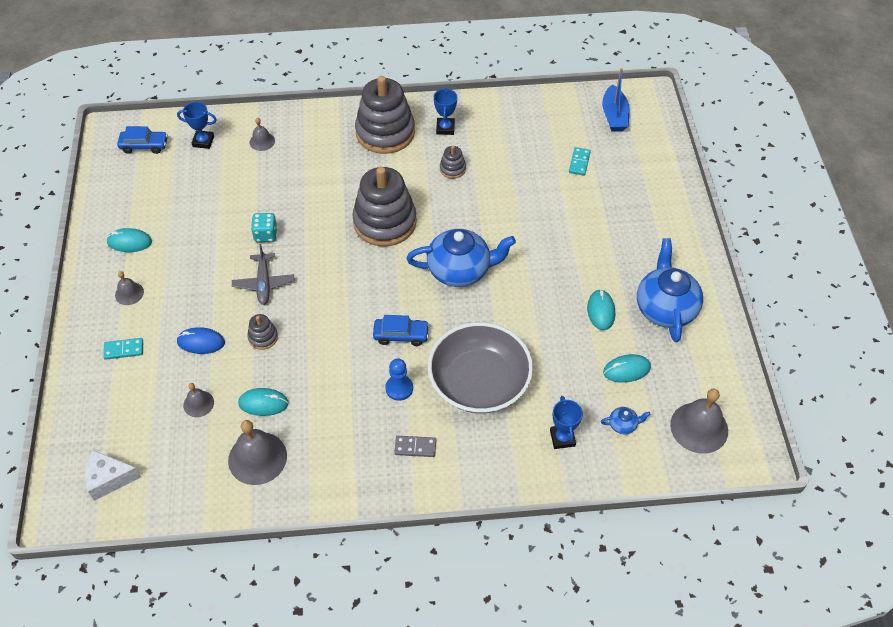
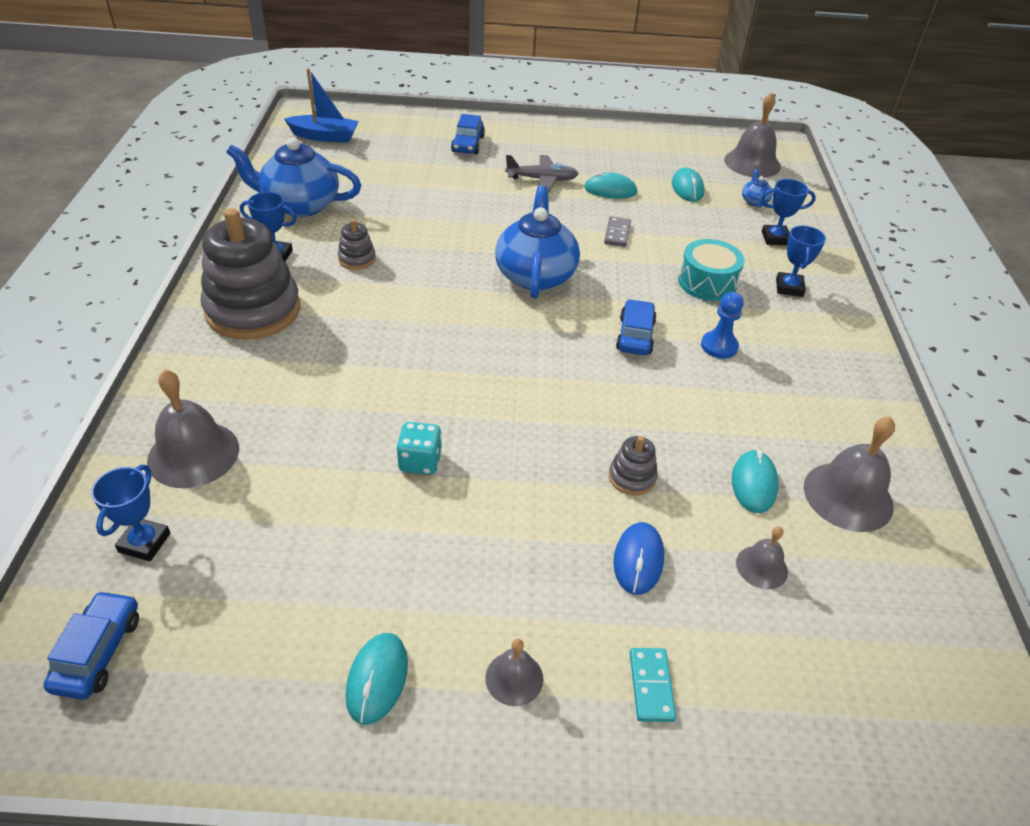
camera: 85 degrees left, 10 degrees down
white cheese [85,450,141,501] -> none
grey plane [232,244,295,305] -> grey plane moved to [505,155,578,192]
grey bell [250,118,275,151] -> grey bell [147,370,239,488], size x1.86
grey stacking toy [352,167,417,246] -> none
grey domino [394,436,436,457] -> grey domino moved to [604,216,631,247]
grey bowl [428,322,533,413] -> turquoise drum [678,239,745,301]
turquoise domino [569,147,591,176] -> none
blue teapot [637,238,703,342] -> blue teapot moved to [226,137,361,217]
none -> blue car [451,114,485,154]
none -> blue trophy [776,226,826,297]

